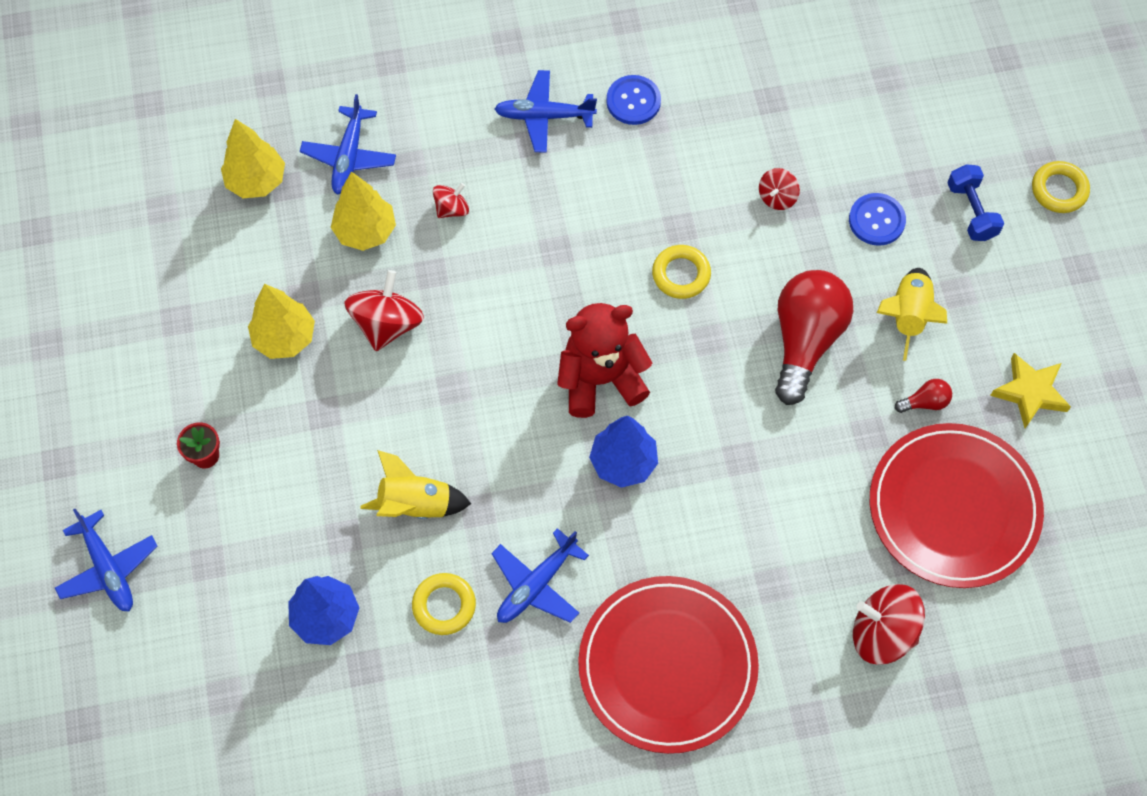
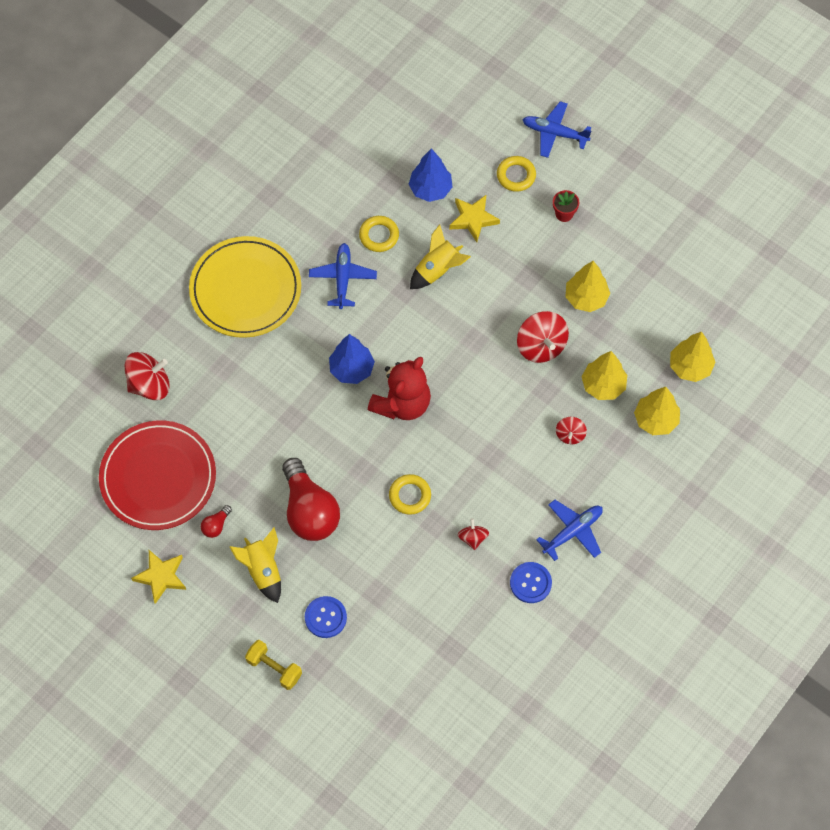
camera: 140 degrees right, 0 degrees up
blue plane [300,94,396,195] -> yellow tree [634,387,680,435]
red plate [578,576,759,754] -> yellow plate [189,236,301,338]
red spinning top [759,168,800,210] -> red spinning top moved to [458,518,489,550]
blue dumbbell [947,164,1004,241] -> yellow dumbbell [245,640,302,690]
yellow ring [1032,161,1090,213] -> yellow ring moved to [497,156,536,192]
none -> yellow star [449,195,500,242]

